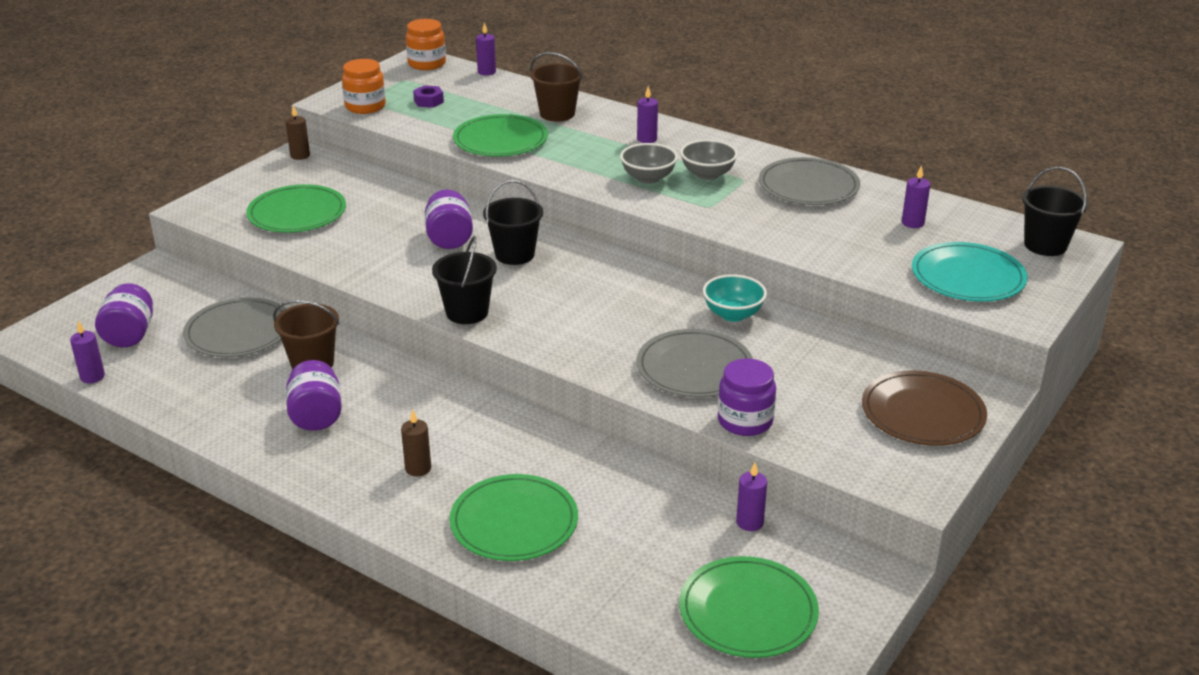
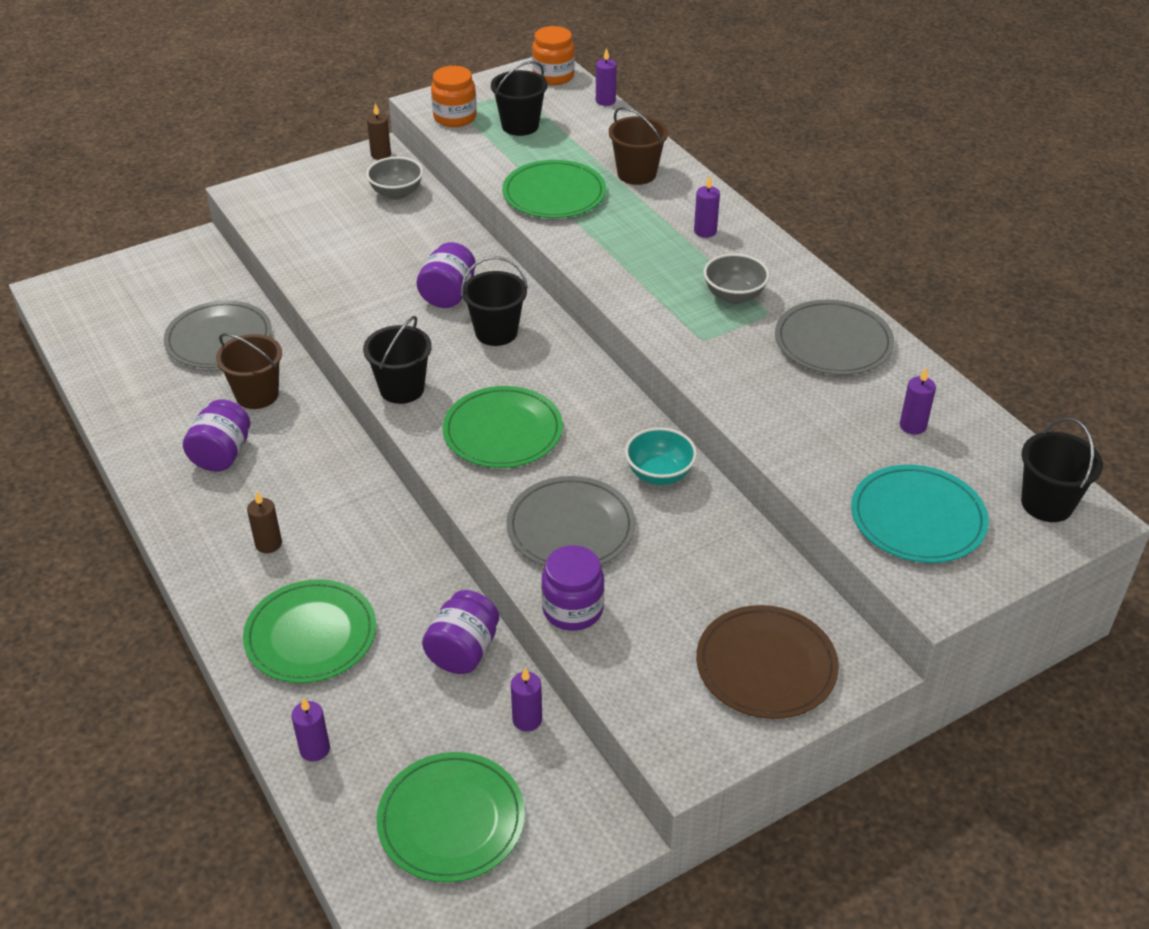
camera: 25 degrees right, 10 degrees up
purple candle [70,320,105,383] -> purple candle moved to [291,697,330,762]
purple jar [95,283,153,347] -> purple jar moved to [422,590,499,674]
green plate [246,185,346,233] -> green plate moved to [442,386,563,468]
purple nut [413,85,444,108] -> black bucket [491,61,548,136]
grey bowl [620,143,678,184] -> grey bowl moved to [366,157,423,200]

